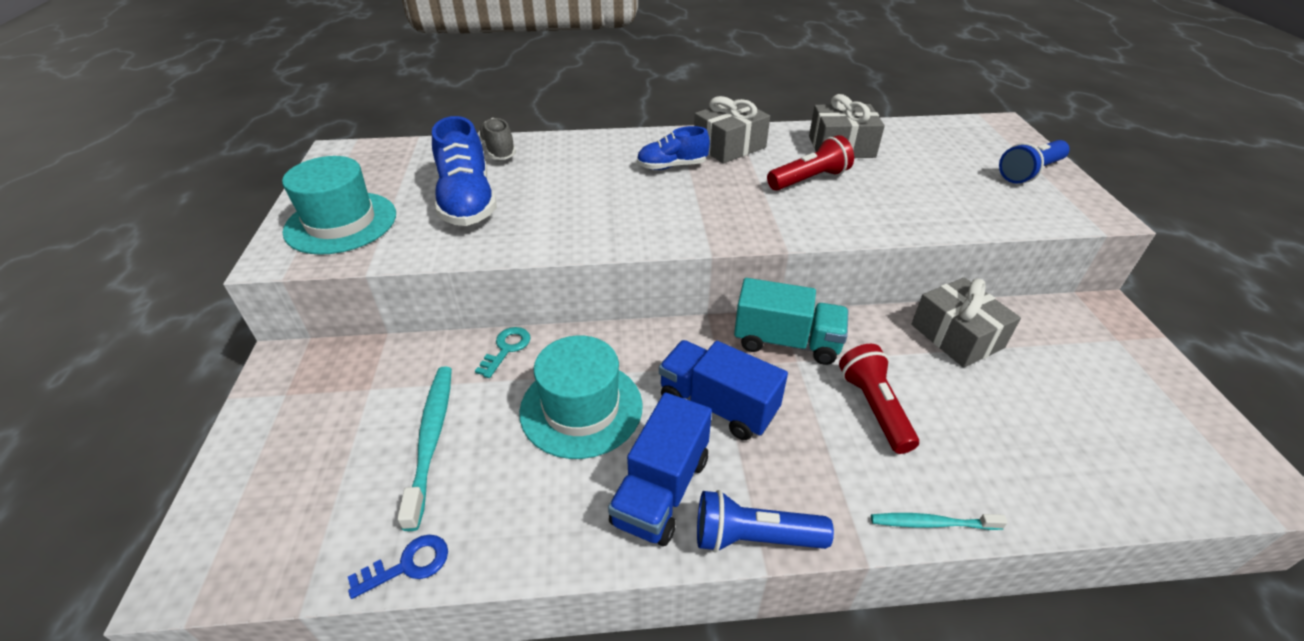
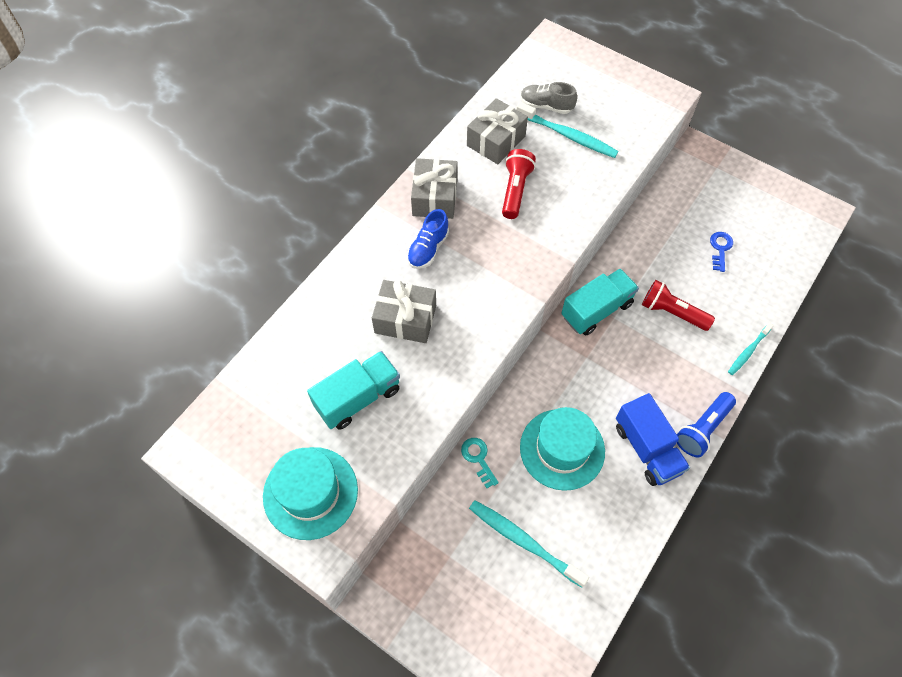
camera: 50 degrees left, 20 degrees up
blue key [348,535,448,599] -> blue key moved to [710,232,733,272]
blue shoe [432,116,497,226] -> turquoise truck [307,351,400,430]
grey shoe [478,118,516,160] -> grey shoe moved to [521,82,577,114]
blue truck [659,340,788,440] -> none
grey gift [911,277,1021,368] -> grey gift moved to [372,280,436,343]
blue flashlight [999,140,1070,183] -> none
none -> turquoise toothbrush [516,102,619,158]

